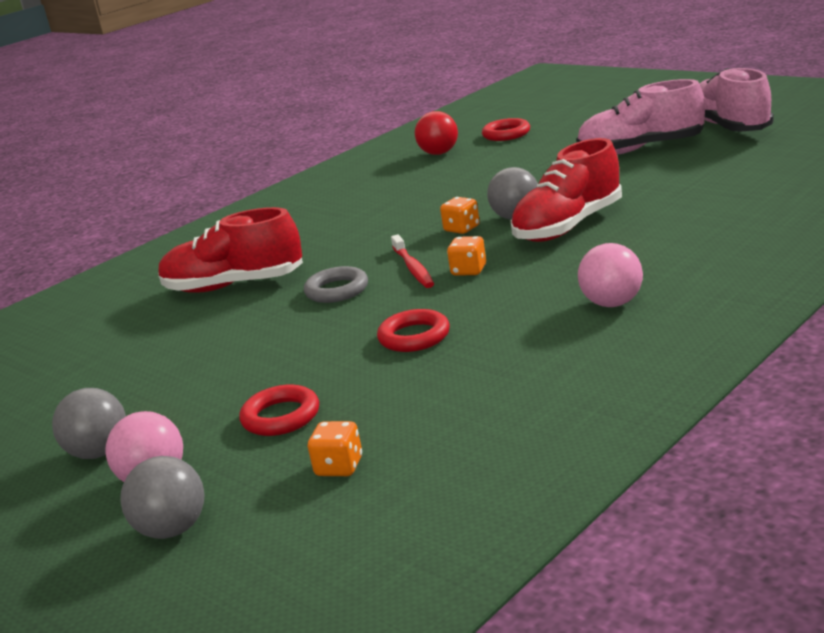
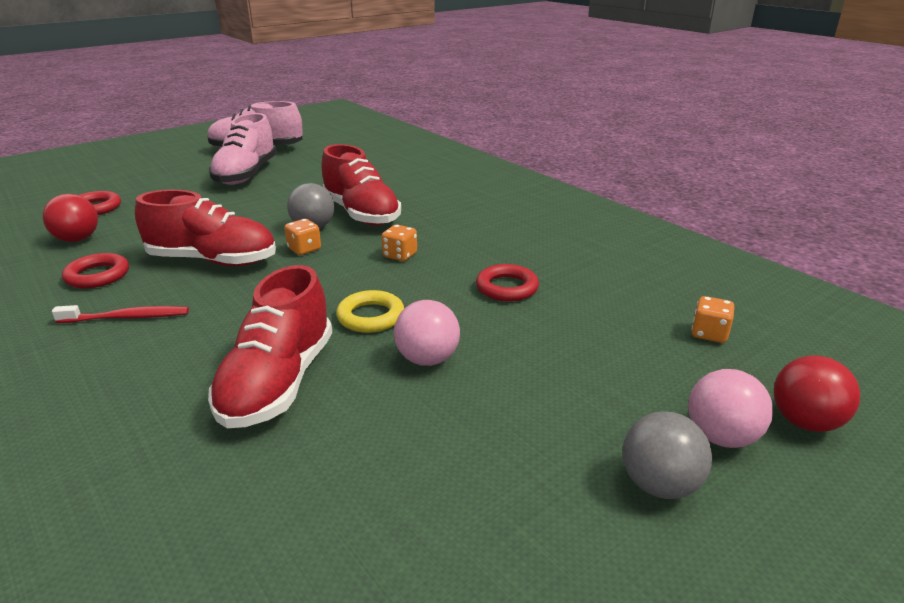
camera: 85 degrees left, 5 degrees up
grey ball [120,456,204,539] -> red ball [774,356,860,432]
red ring [239,384,319,436] -> red ring moved to [62,253,129,289]
grey ring [304,266,368,303] -> yellow ring [336,290,404,333]
red toothbrush [391,234,434,288] -> red toothbrush moved to [52,305,189,323]
pink ball [578,243,643,307] -> pink ball moved to [394,300,460,366]
none -> red shoe [135,190,276,266]

